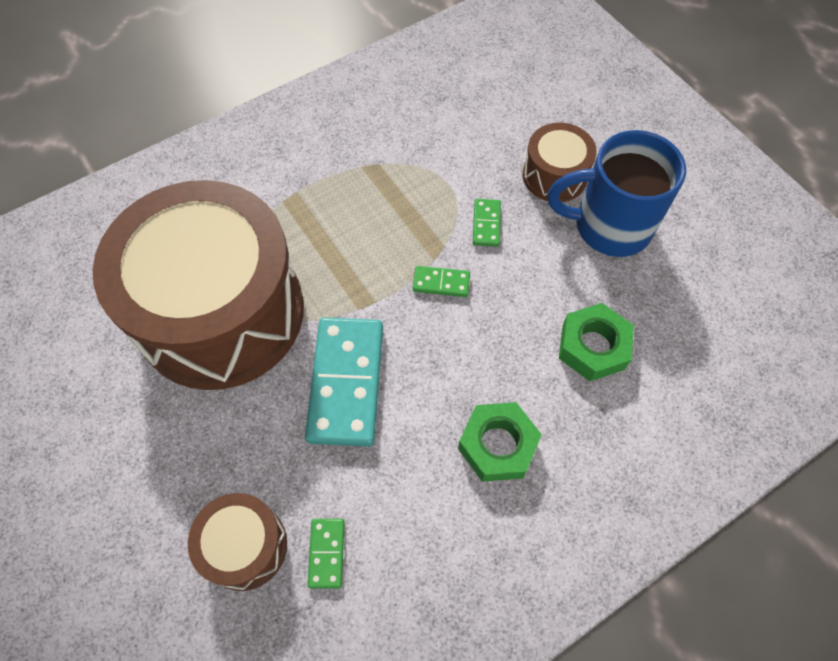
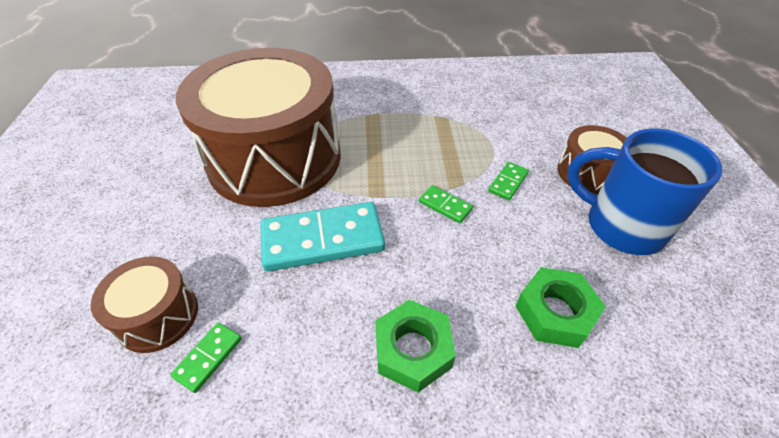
camera: 30 degrees right, 15 degrees down
turquoise domino [305,318,383,447] -> turquoise domino turned 45 degrees clockwise [260,202,385,271]

